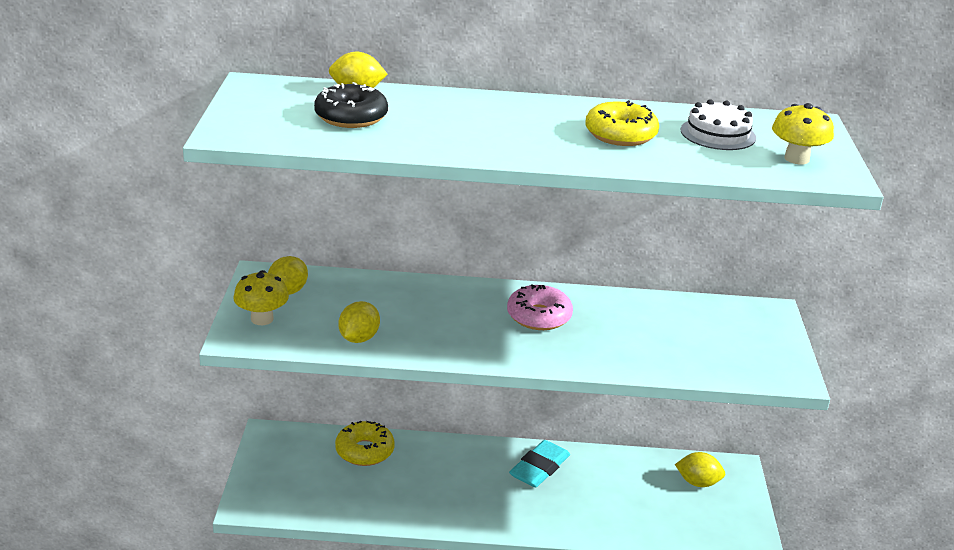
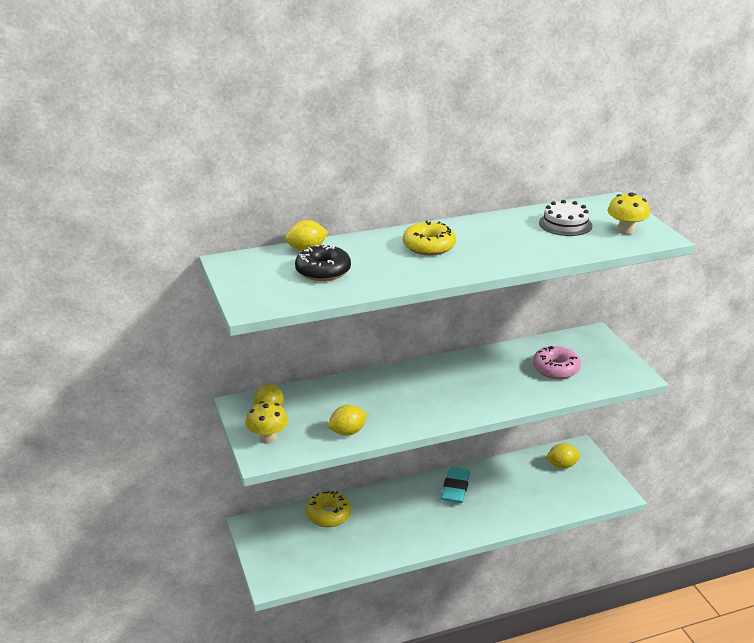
camera: 20 degrees left, 0 degrees up
yellow lemon [338,301,380,343] -> yellow lemon turned 60 degrees clockwise [327,405,367,436]
pink donut [507,284,573,330] -> pink donut moved to [532,346,581,379]
yellow donut [585,100,659,146] -> yellow donut moved to [403,220,456,255]

